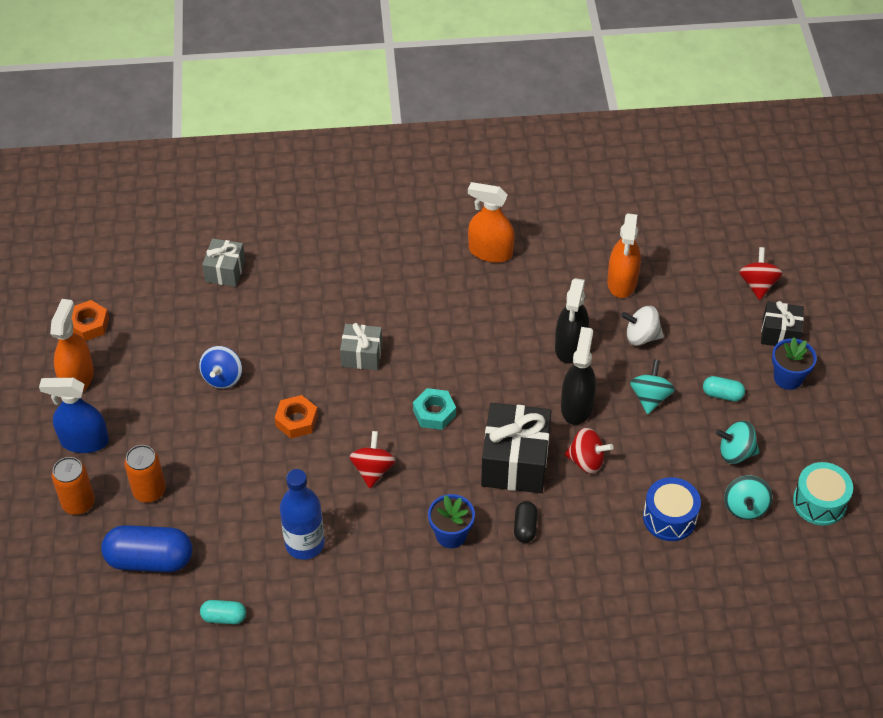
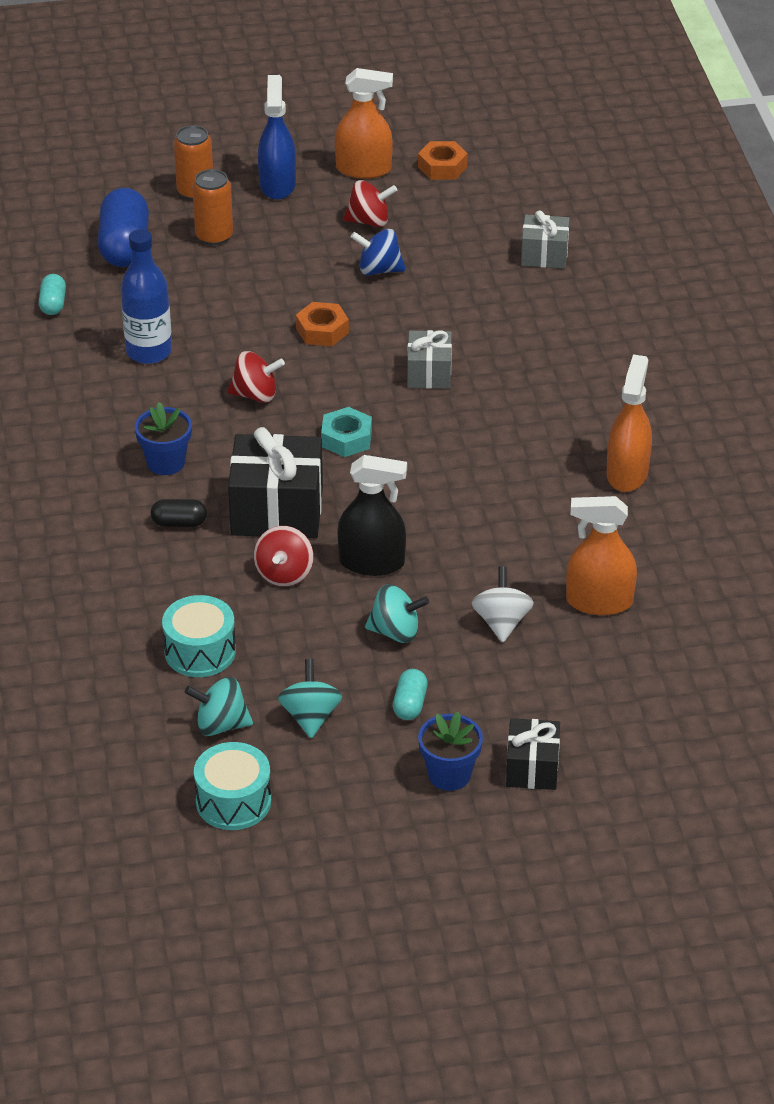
camera: 85 degrees right, 10 degrees down
black spray bottle [555,278,589,364] -> none
blue drum [643,477,701,541] -> turquoise drum [162,595,236,677]
red spinning top [739,247,783,300] -> red spinning top moved to [343,180,397,227]

